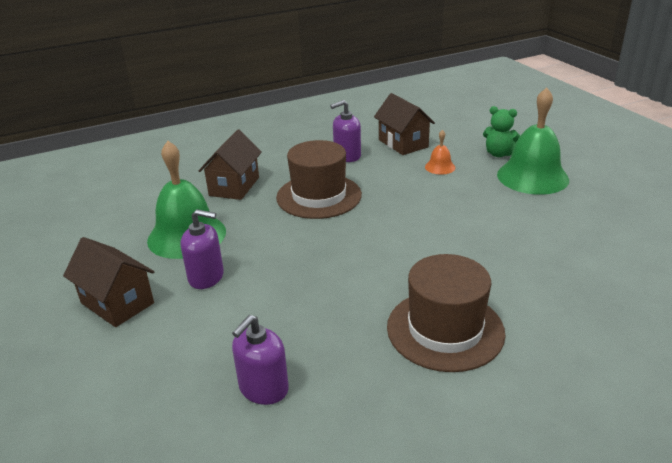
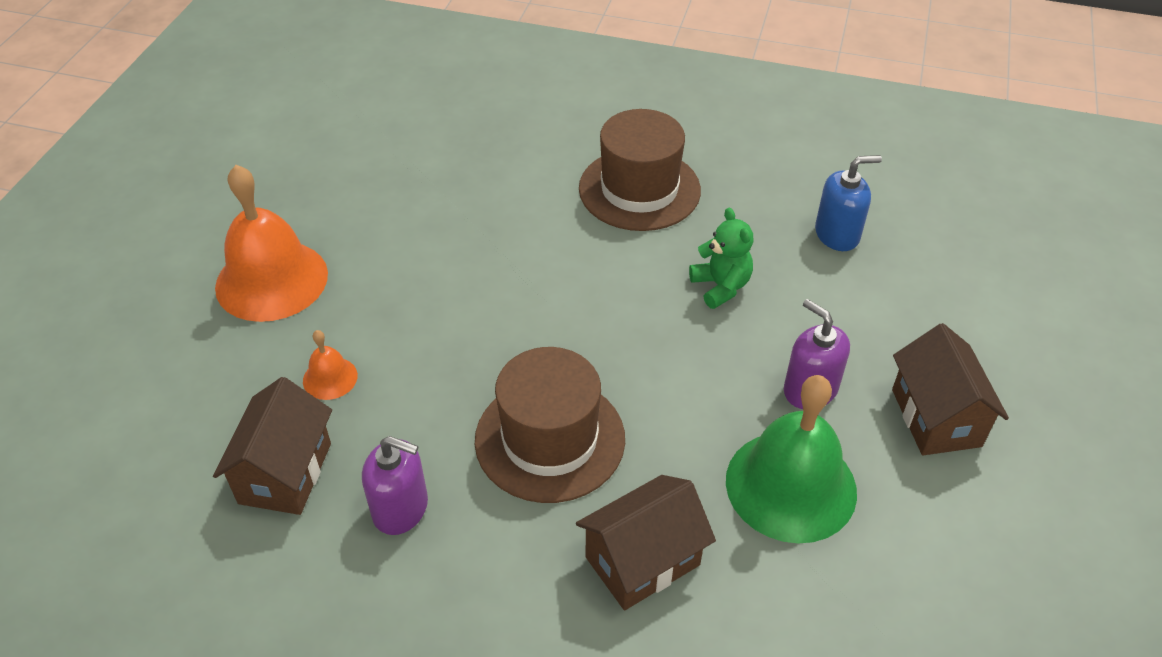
camera: 140 degrees left, 15 degrees up
purple soap dispenser [232,315,289,405] -> blue soap dispenser [815,155,882,251]
green teddy bear [483,106,521,157] -> green teddy bear moved to [689,208,754,309]
green bell [497,87,569,195] -> orange bell [215,165,328,322]

